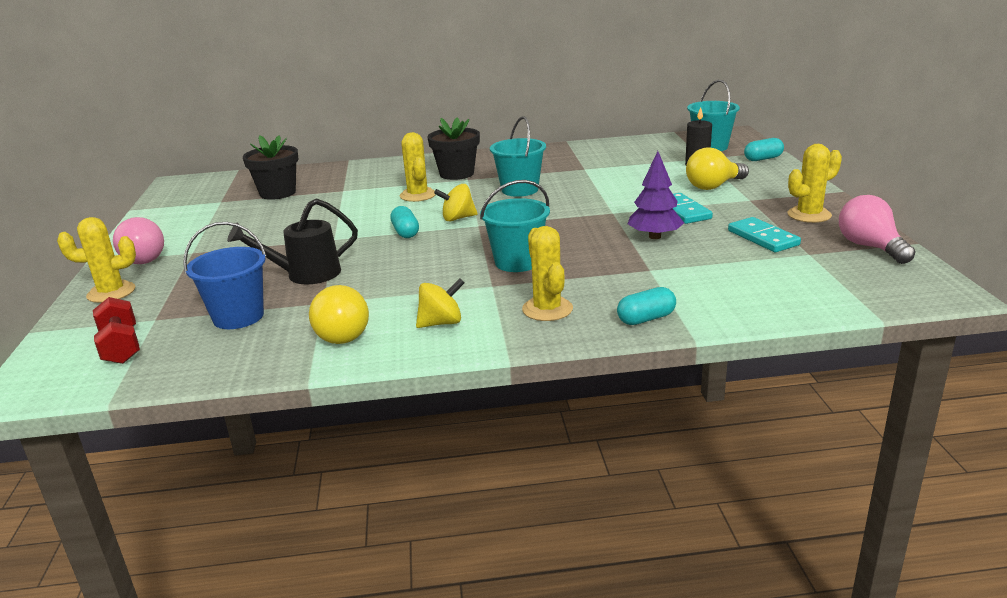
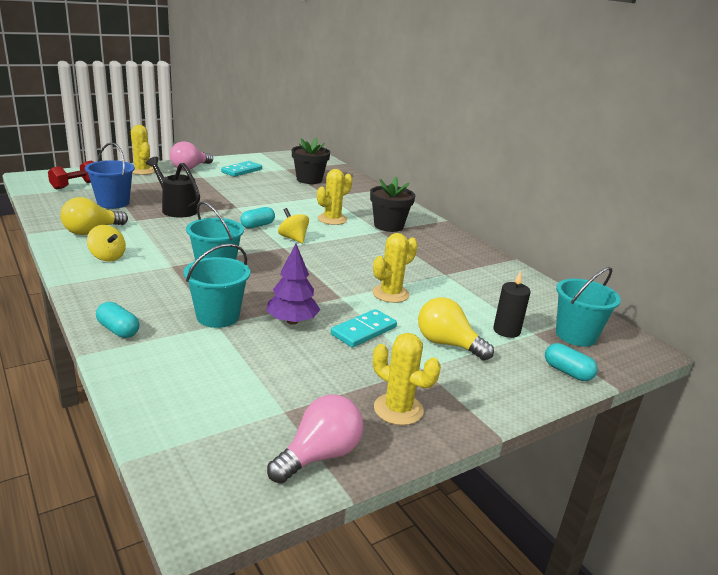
camera: 60 degrees right, 0 degrees up
turquoise bucket [490,116,546,197] -> turquoise bucket moved to [184,243,250,328]
yellow cactus [522,226,573,321] -> yellow cactus moved to [373,233,418,303]
turquoise domino [728,217,801,252] -> turquoise domino moved to [221,161,262,177]

